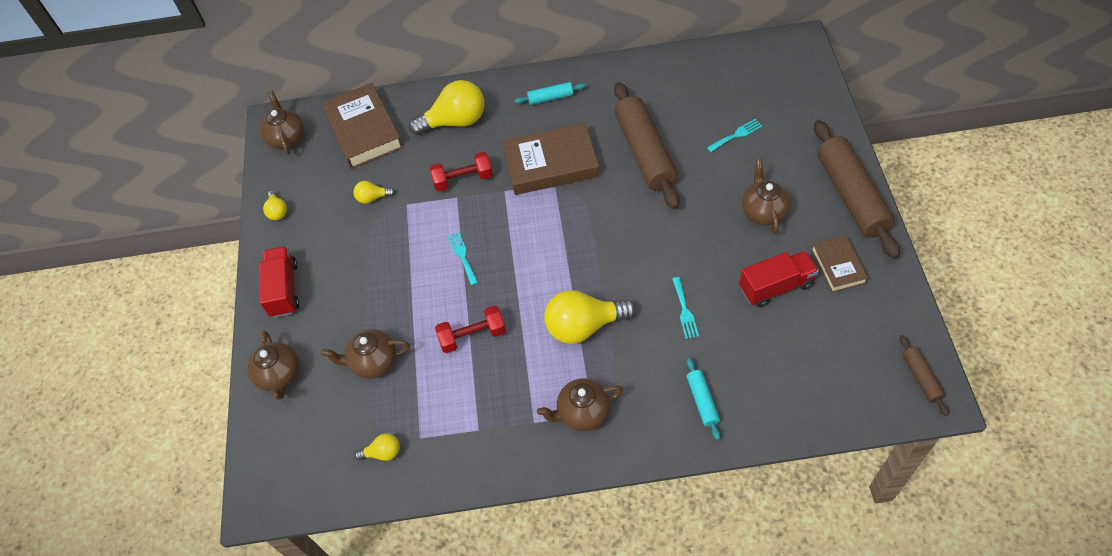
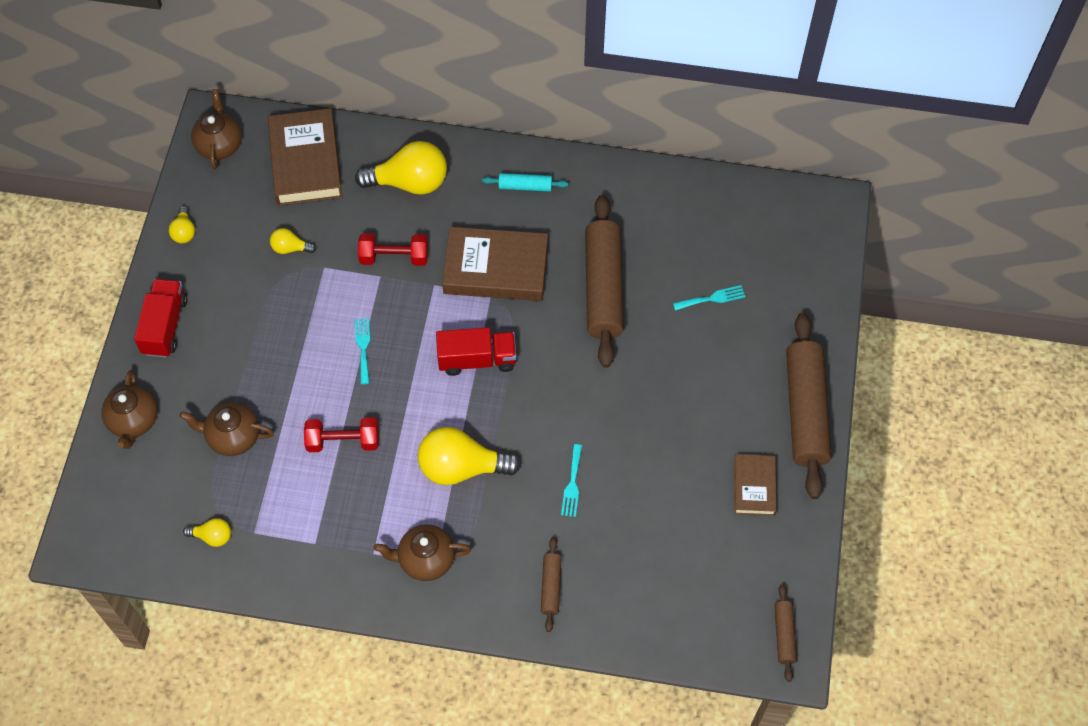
camera: 10 degrees right, 5 degrees up
turquoise rolling pin [686,358,720,440] -> brown rolling pin [541,537,562,632]
red truck [739,251,819,307] -> red truck moved to [436,327,517,376]
brown teapot [742,159,791,234] -> none

